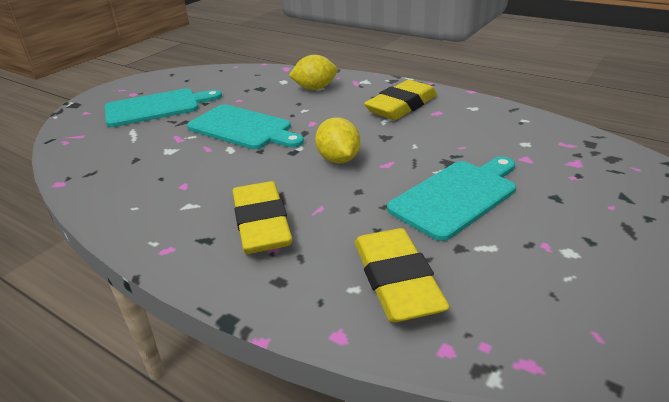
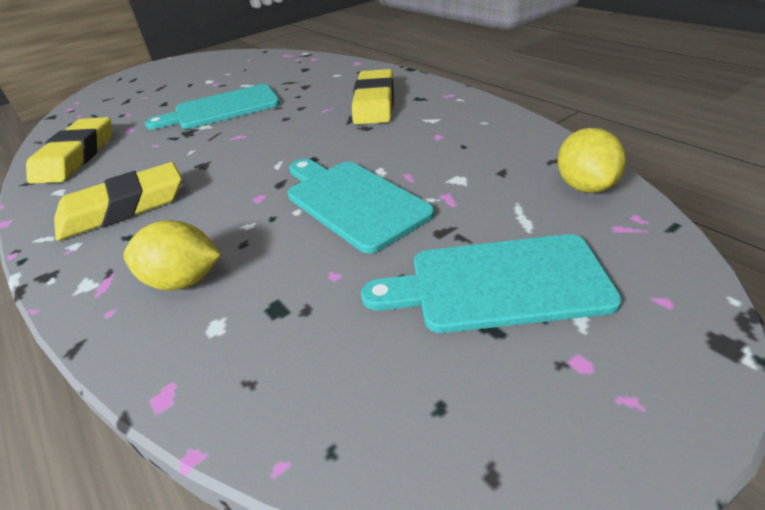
camera: 160 degrees left, 5 degrees up
yellow lemon [315,117,360,163] -> yellow lemon moved to [557,128,626,193]
yellow eraser [355,228,450,322] -> yellow eraser moved to [26,117,112,184]

